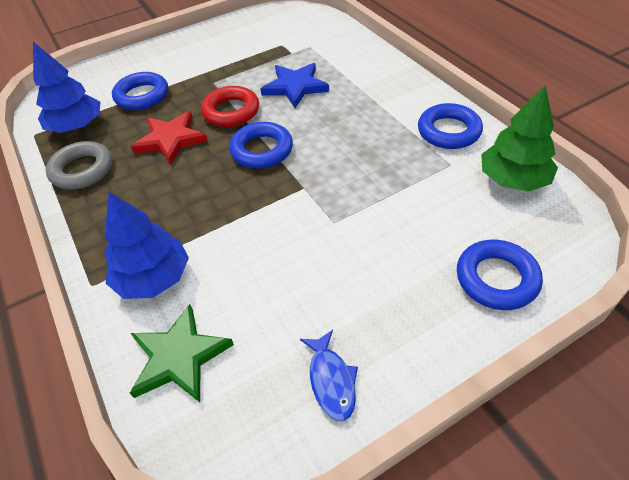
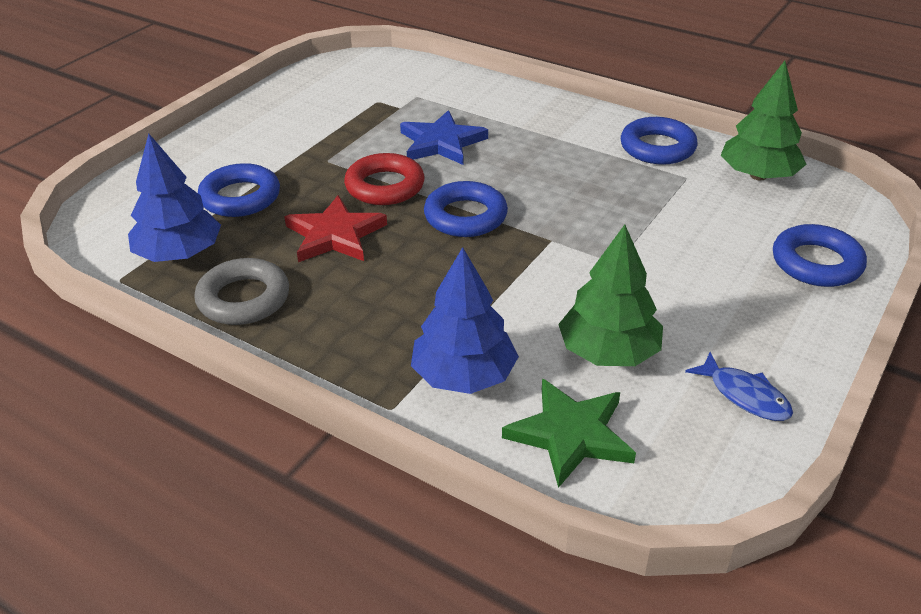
camera: 30 degrees left, 10 degrees down
none -> green tree [558,225,663,366]

